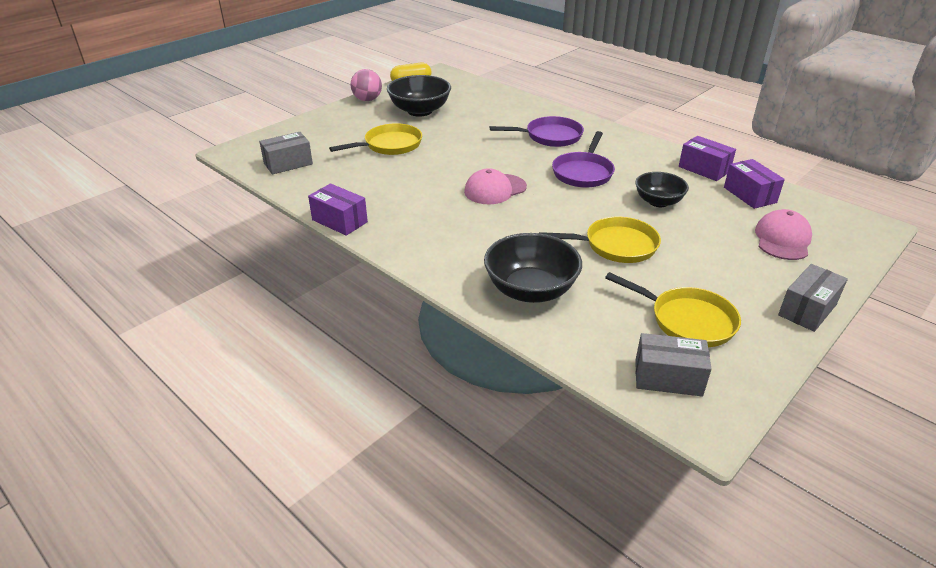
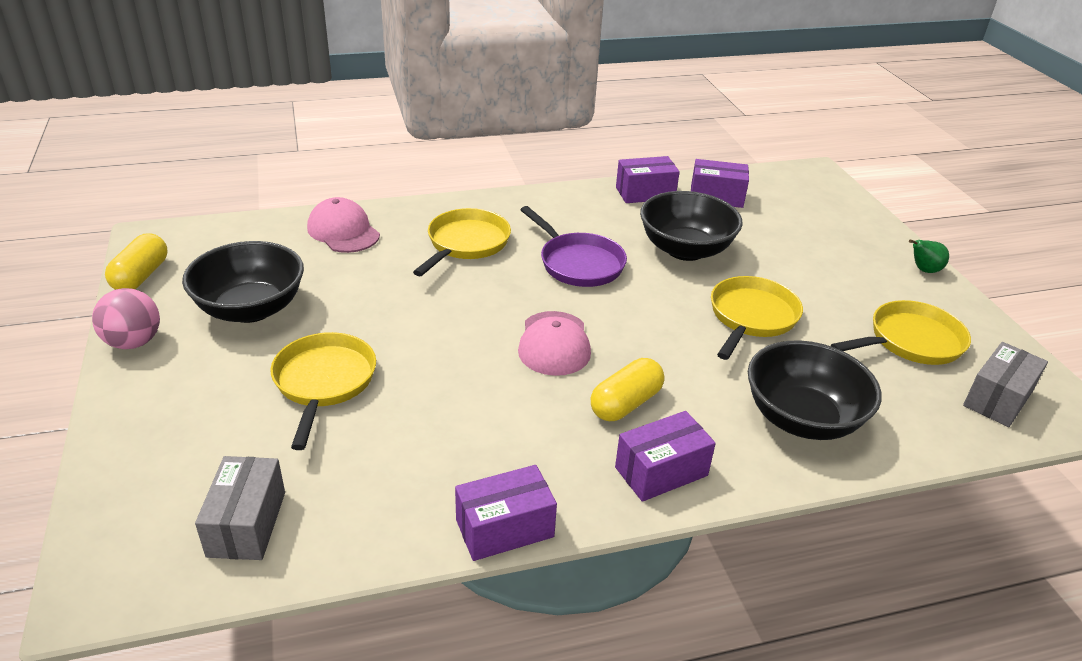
camera: 60 degrees left, 0 degrees up
purple pan [490,116,584,147] -> yellow pan [413,208,511,276]
black bowl [635,172,689,207] -> black bowl [640,191,743,261], size x1.55
pink cap [755,209,812,260] -> pink cap moved to [307,197,380,253]
grey box [778,264,848,332] -> green pear [909,240,949,273]
none -> yellow capsule [591,358,664,421]
none -> purple box [615,411,716,502]

